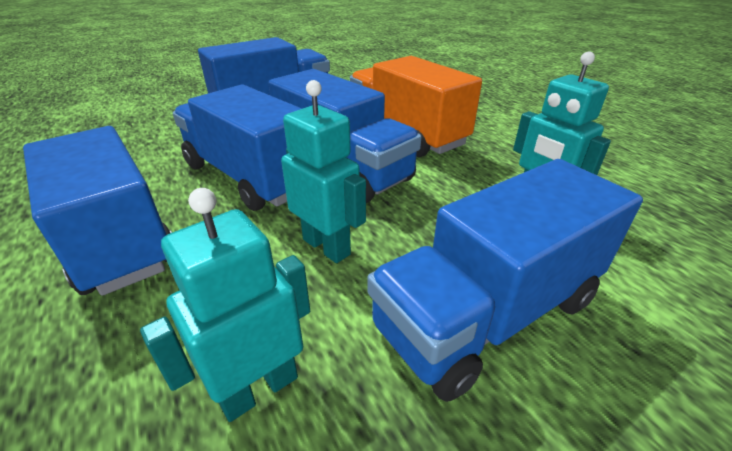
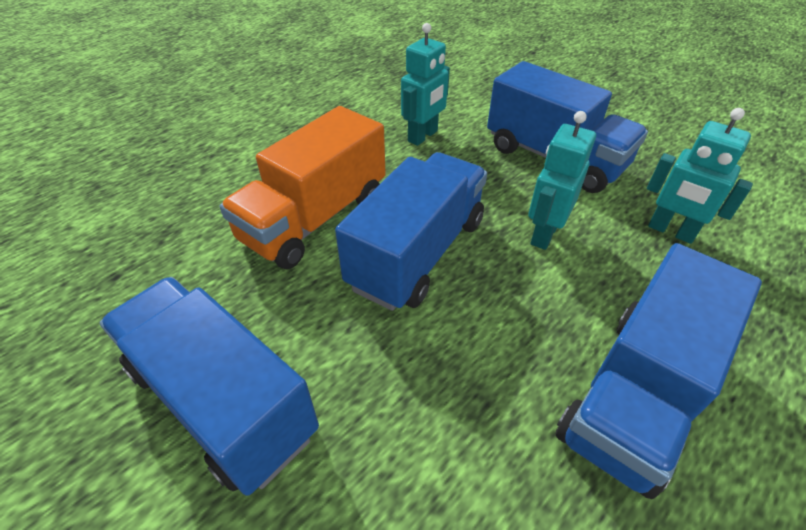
camera: 105 degrees left, 10 degrees up
blue truck [173,85,302,211] -> none

